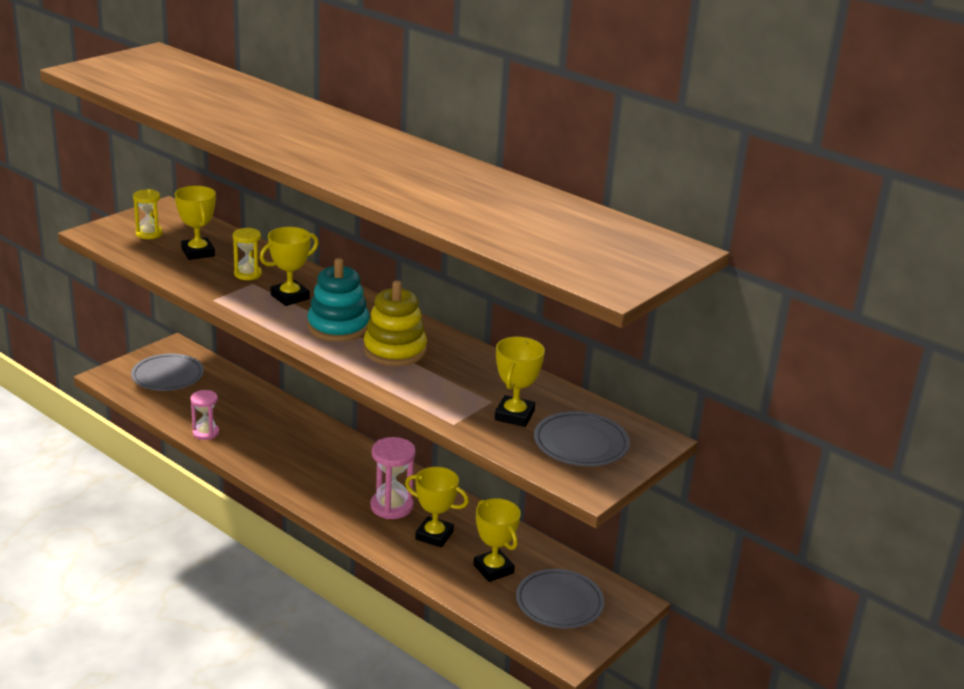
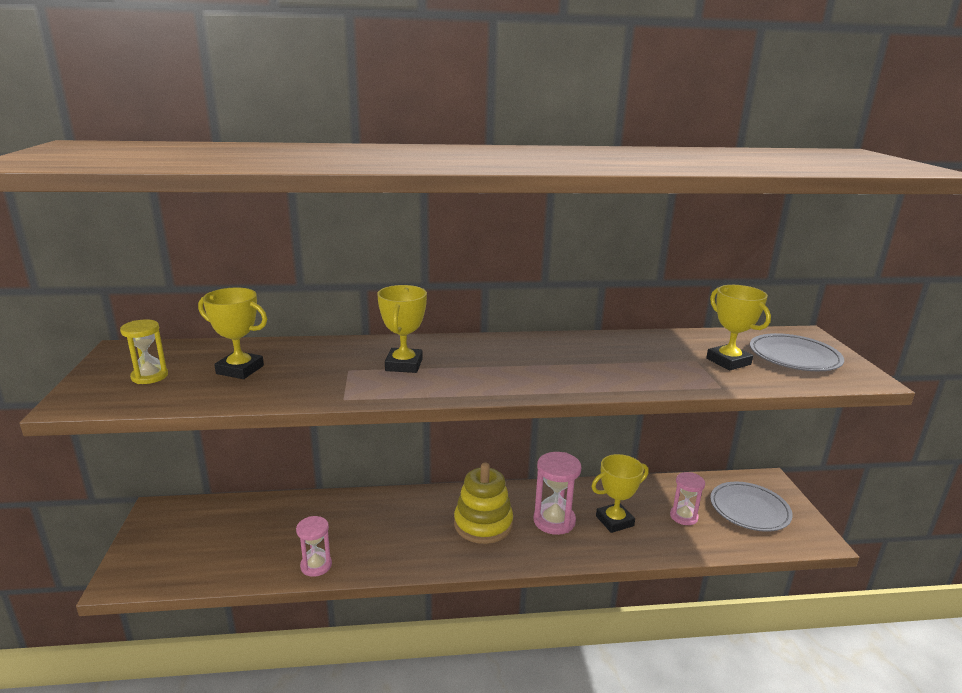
camera: 45 degrees left, 5 degrees down
grey plate [131,354,204,391] -> none
yellow hourglass [233,228,262,280] -> none
turquoise stacking toy [308,258,370,342] -> none
yellow stacking toy [363,280,427,366] -> yellow stacking toy moved to [454,463,513,544]
yellow trophy [473,498,521,582] -> pink hourglass [670,472,705,525]

